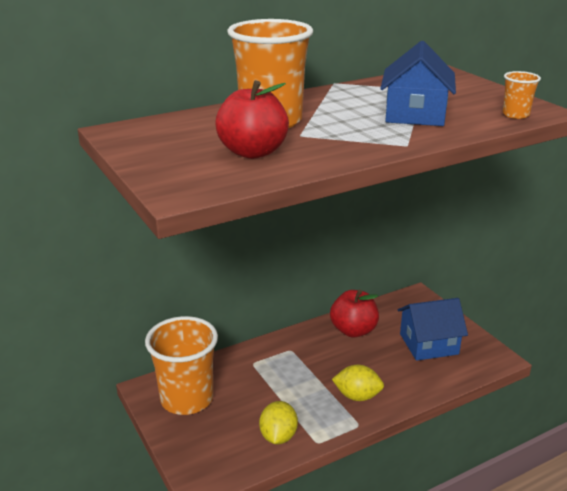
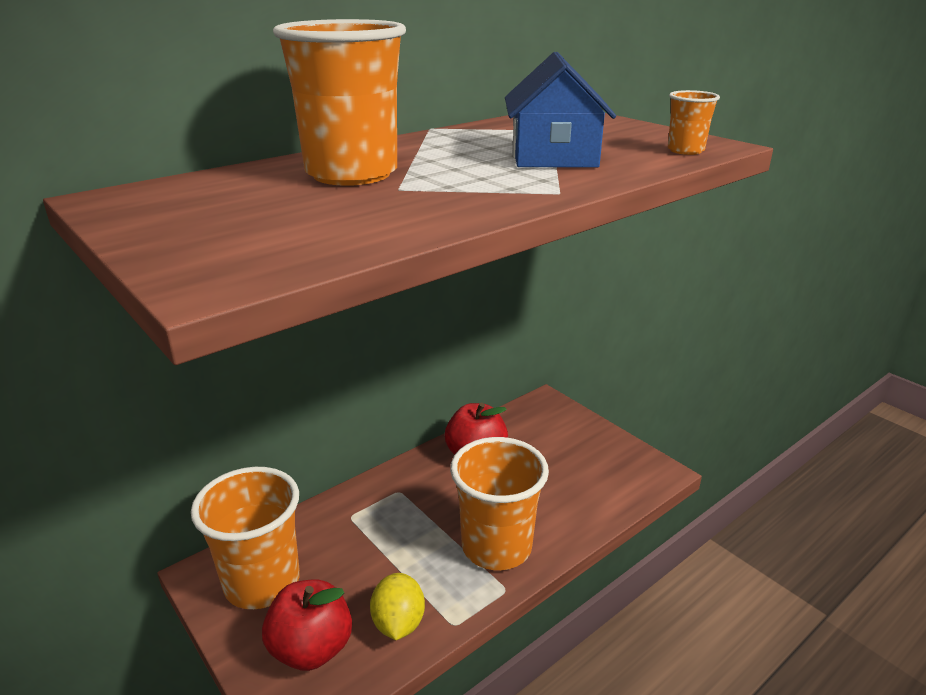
camera: 10 degrees left, 0 degrees up
red apple [215,80,289,159] -> red apple moved to [262,579,352,671]
yellow lemon [332,365,384,401] -> orange cup [450,437,549,570]
blue house [398,298,468,361] -> none

